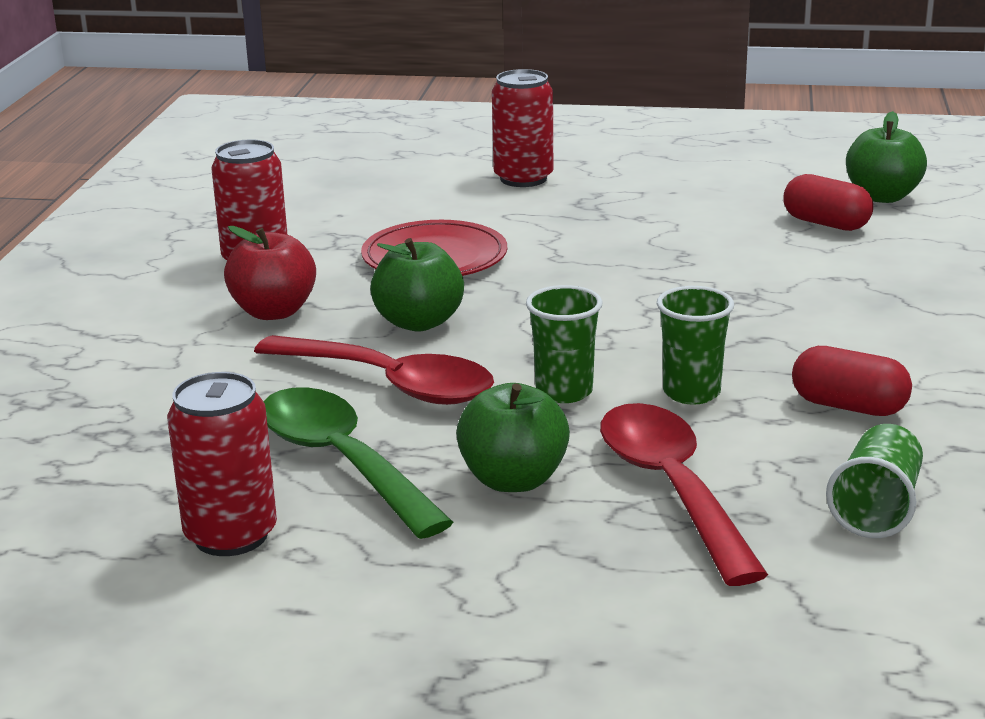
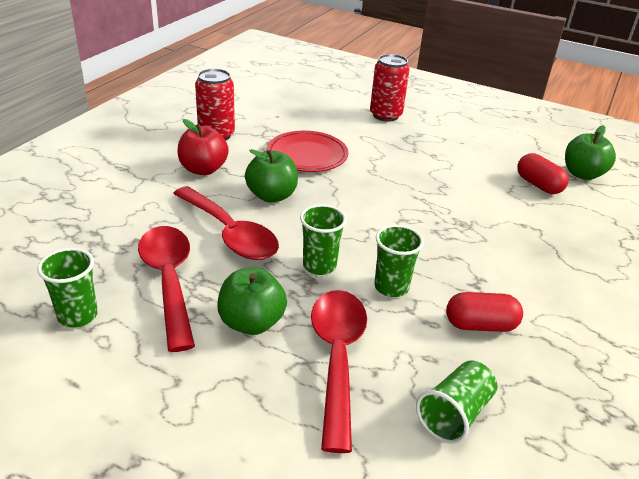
camera: 15 degrees right, 10 degrees up
red can [167,372,277,556] -> green cup [37,248,98,328]
green spoon [263,387,453,539] -> red spoon [138,226,195,352]
red capsule [792,346,912,416] -> red capsule turned 45 degrees counterclockwise [446,292,523,332]

